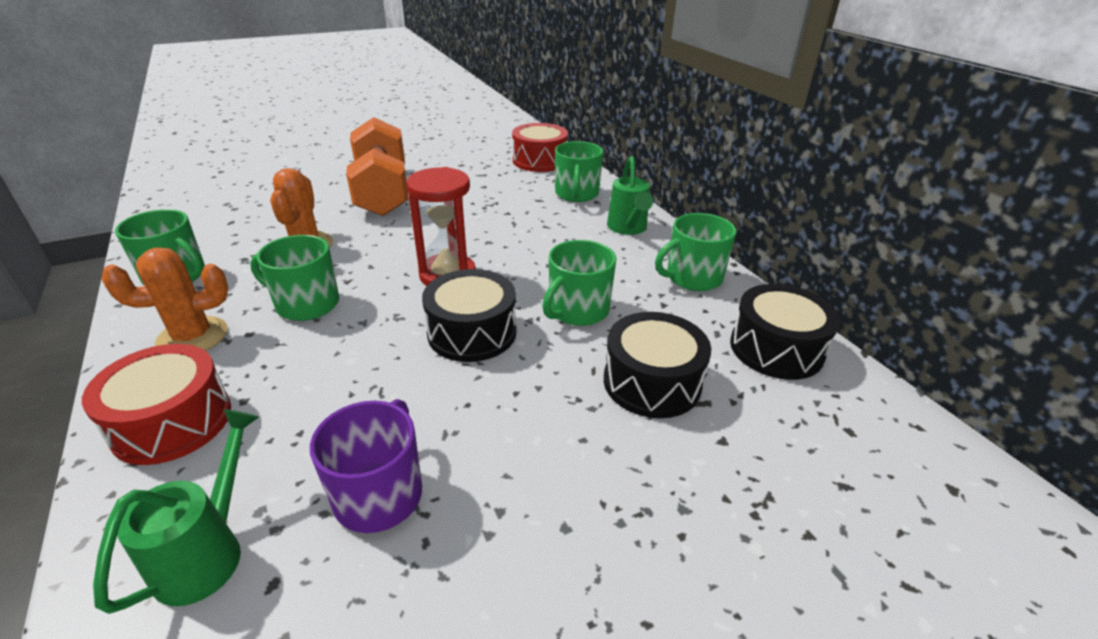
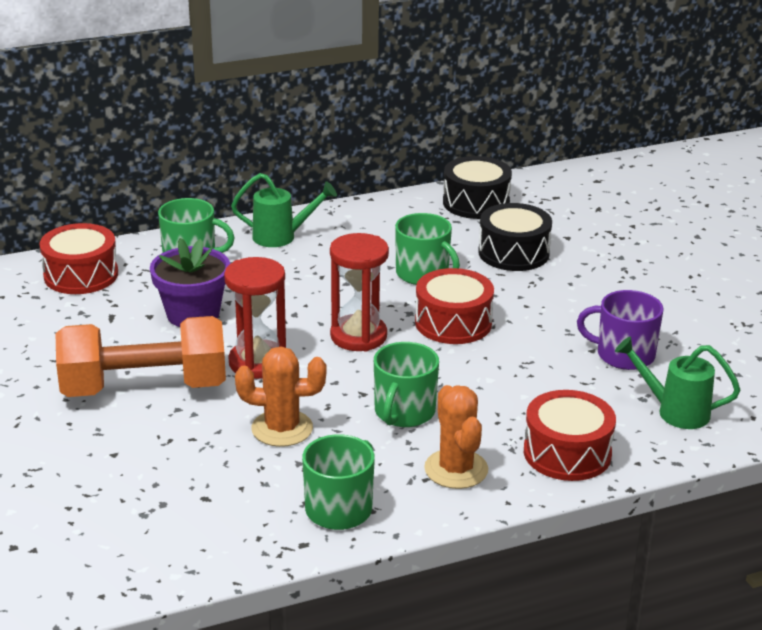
camera: 85 degrees left, 5 degrees down
black drum [422,269,516,362] -> red drum [415,268,494,344]
green mug [655,213,737,291] -> none
none -> purple flower pot [150,238,230,327]
none -> red hourglass [224,257,286,379]

